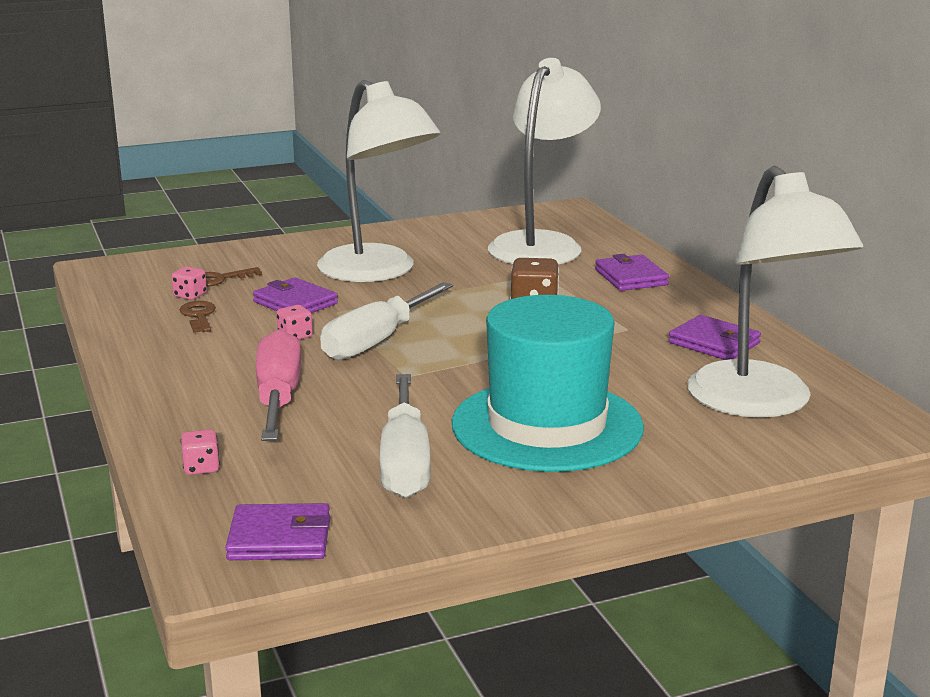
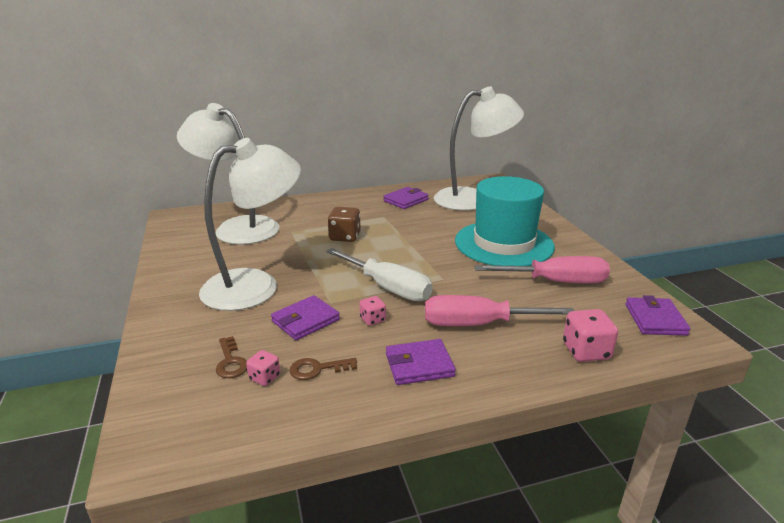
camera: 85 degrees left, 5 degrees up
pink dice [181,429,220,475] -> pink dice [563,309,618,362], size x1.70
white screwdriver [379,374,431,498] -> pink screwdriver [474,256,610,284]
purple wallet [595,254,669,291] -> purple wallet moved to [386,339,456,385]

